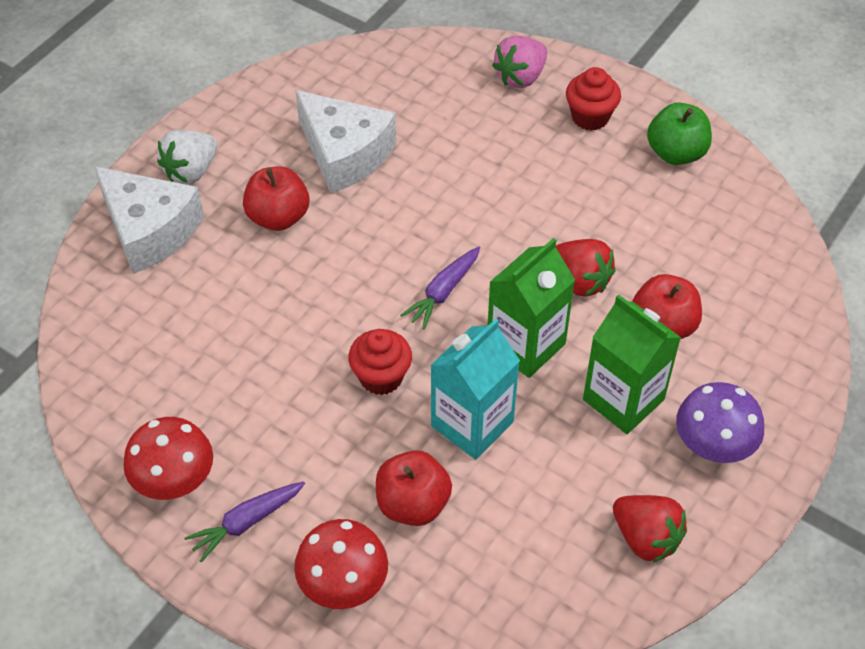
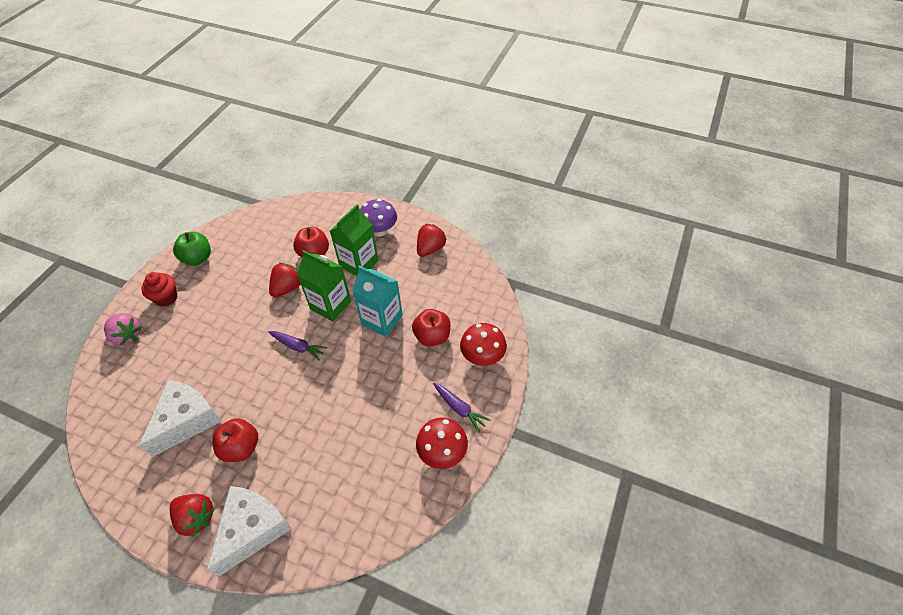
camera: 100 degrees left, 0 degrees up
white strawberry [157,130,217,184] -> red strawberry [170,494,215,537]
red cupcake [348,329,412,395] -> none

